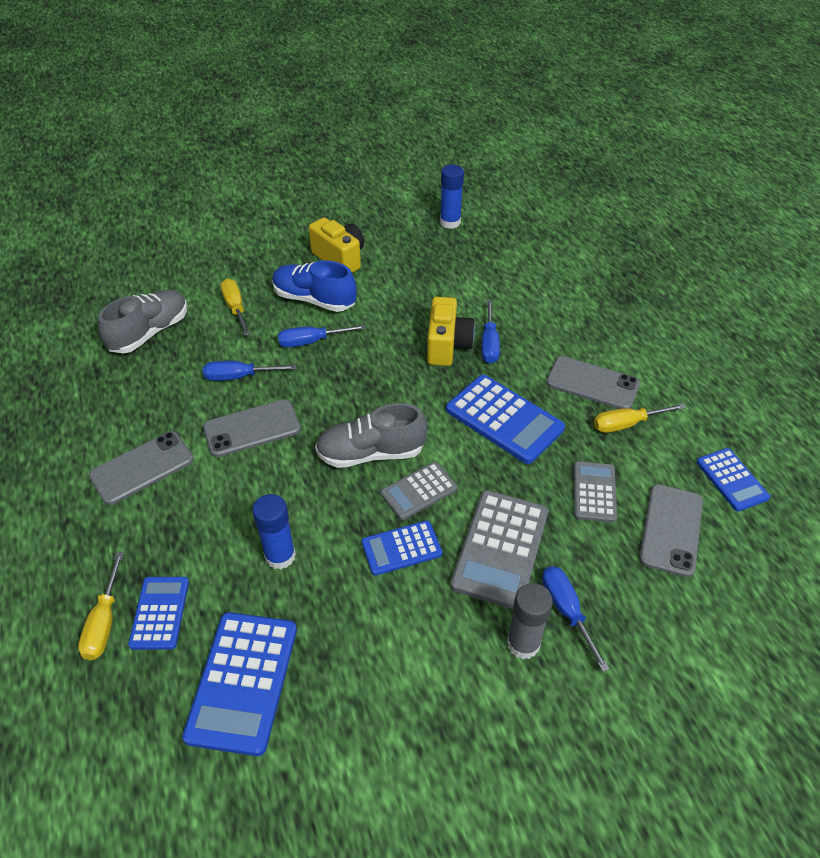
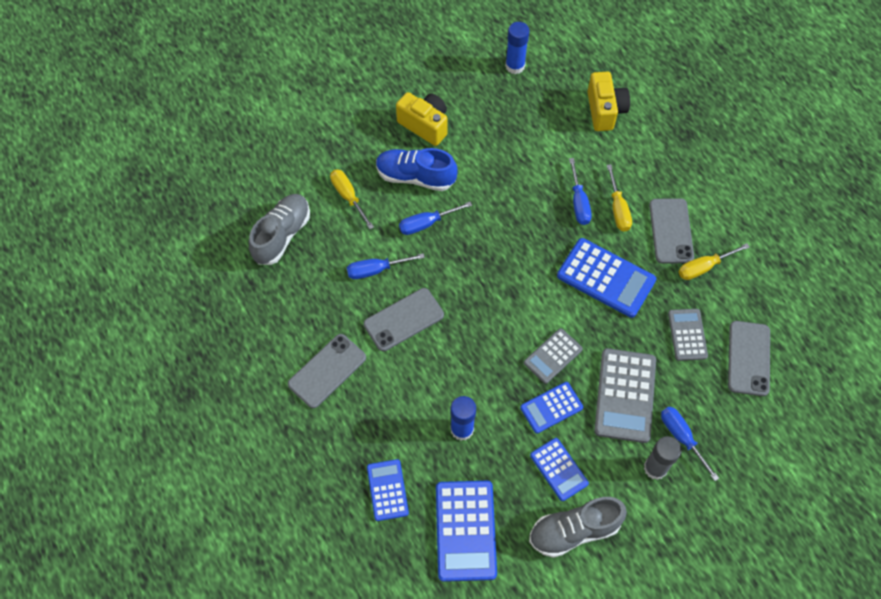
camera: 10 degrees left, 15 degrees up
yellow screwdriver [78,552,124,660] -> yellow screwdriver moved to [607,164,632,231]
grey shoe [315,403,427,468] -> grey shoe moved to [529,497,627,558]
yellow camera [427,297,475,366] -> yellow camera moved to [587,72,630,131]
grey phone [546,356,640,409] -> grey phone turned 75 degrees clockwise [649,198,694,264]
blue calculator [696,448,770,512] -> blue calculator moved to [530,438,589,501]

